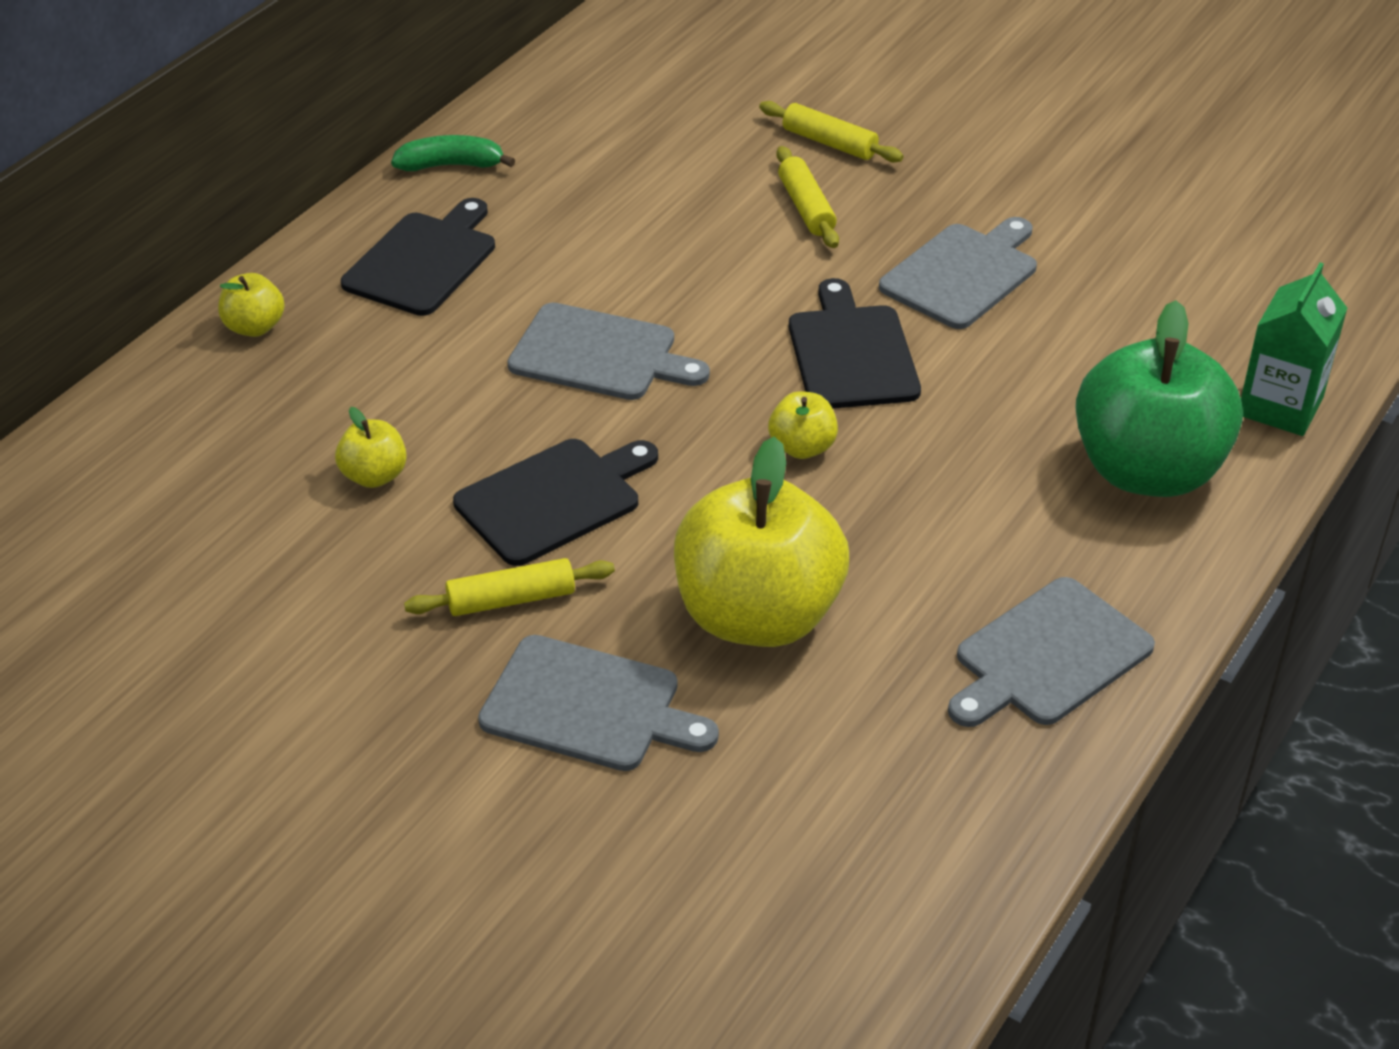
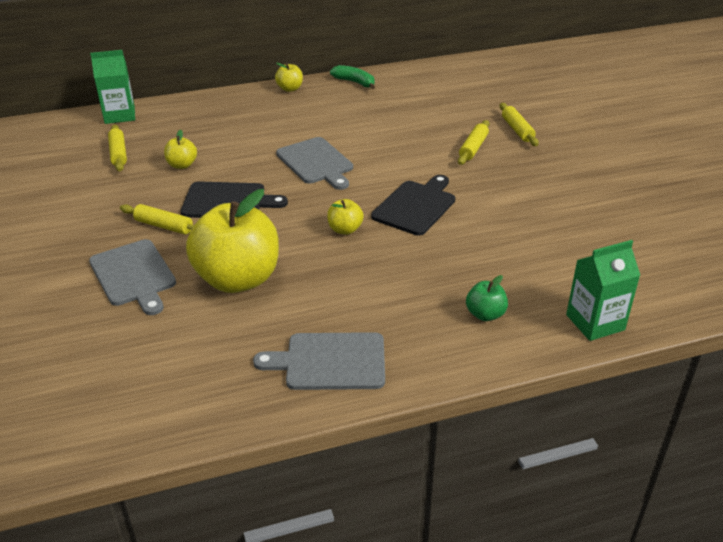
camera: 40 degrees right, 5 degrees down
yellow apple [218,273,285,337] -> yellow apple moved to [275,63,303,92]
black cutting board [341,198,495,316] -> none
grey cutting board [879,217,1037,329] -> none
green apple [1075,300,1243,497] -> green apple [466,275,508,321], size x0.43
none -> green carton [90,50,135,124]
none -> yellow rolling pin [108,125,127,172]

